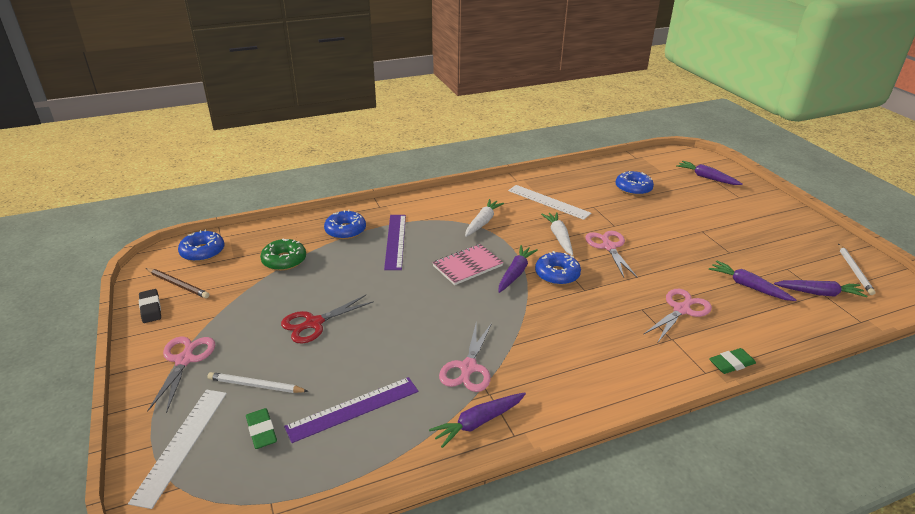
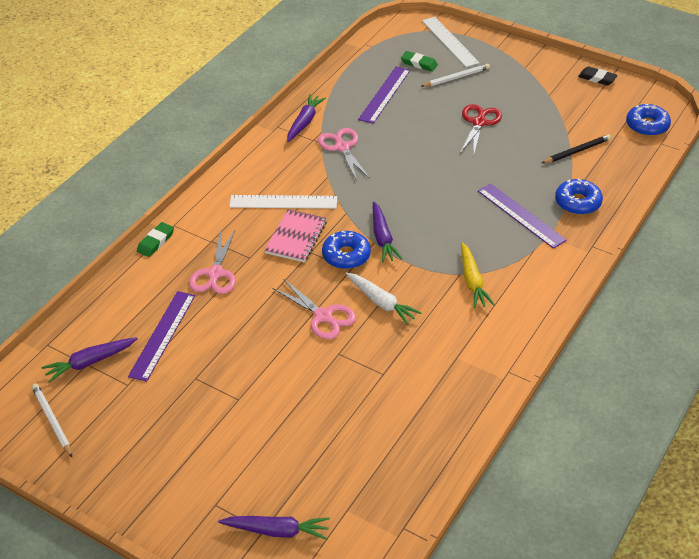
camera: 145 degrees right, 10 degrees up
brown pencil [146,268,209,298] -> none
pink scissors [147,336,215,413] -> none
green donut [260,239,306,271] -> black pencil [542,134,611,163]
pink notebook [432,244,503,285] -> pink notebook moved to [264,209,327,262]
white carrot [465,199,504,237] -> yellow carrot [461,242,495,308]
white ruler [508,185,591,220] -> white ruler moved to [229,195,337,209]
blue donut [616,171,654,196] -> none
purple carrot [709,261,796,301] -> purple ruler [128,291,195,382]

